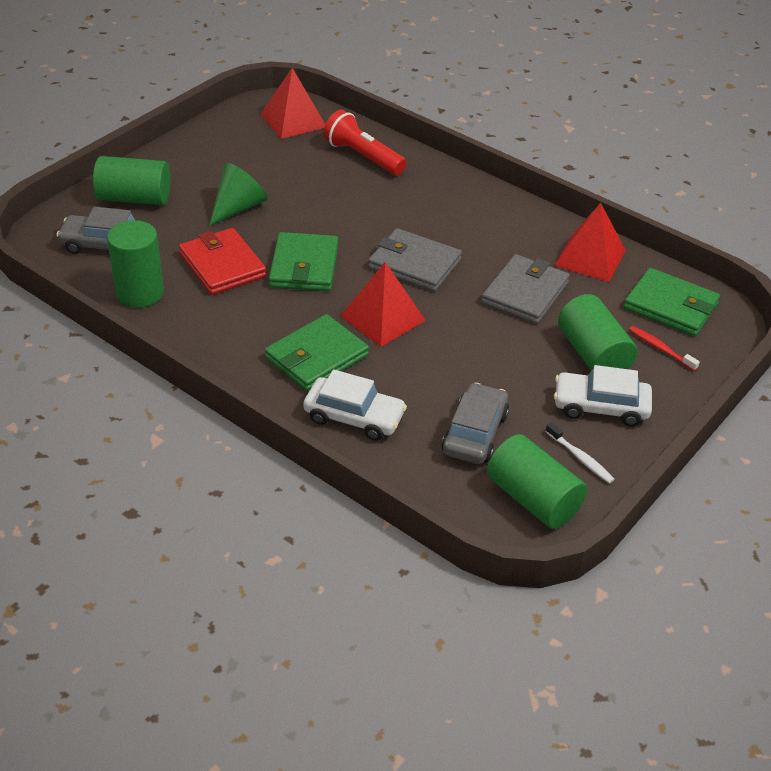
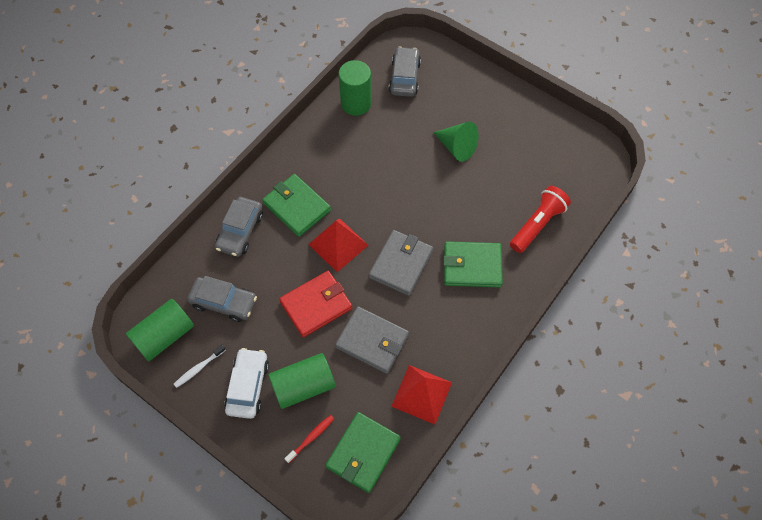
camera: 90 degrees right, 20 degrees up
green cylinder [93,156,171,205] -> none
red wallet [179,228,267,295] -> red wallet moved to [279,271,352,337]
red pyramid [260,68,325,139] -> none
green wallet [269,232,338,291] -> green wallet moved to [443,241,503,288]
white car [303,369,407,441] -> grey car [215,197,263,257]

